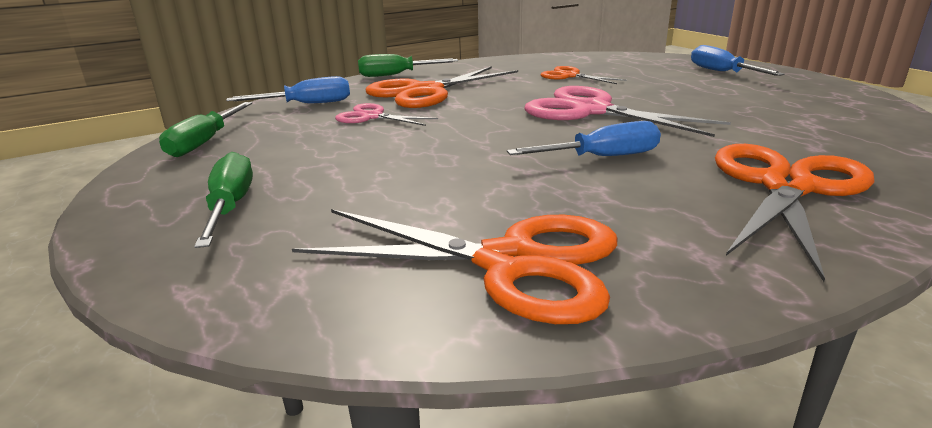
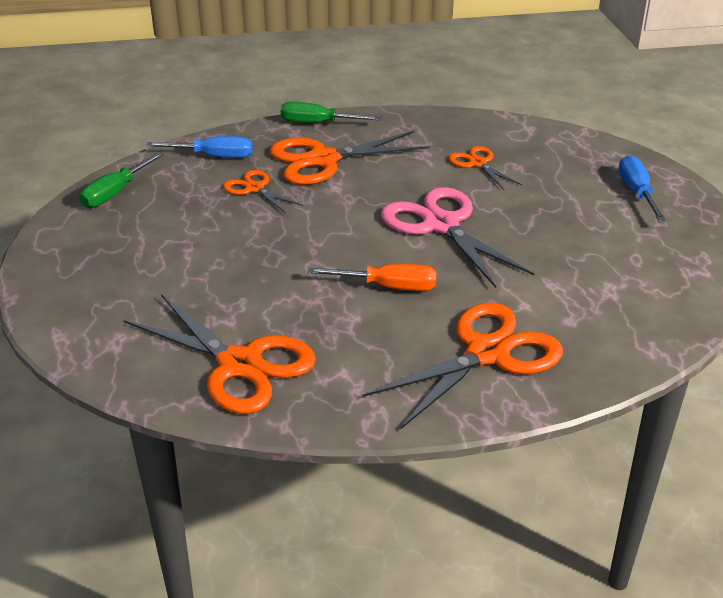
camera: 20 degrees right, 10 degrees up
green screwdriver [194,152,253,248] -> none
pink scissors [335,103,438,126] -> orange scissors [223,170,303,213]
blue screwdriver [507,121,661,156] -> orange screwdriver [307,264,437,291]

